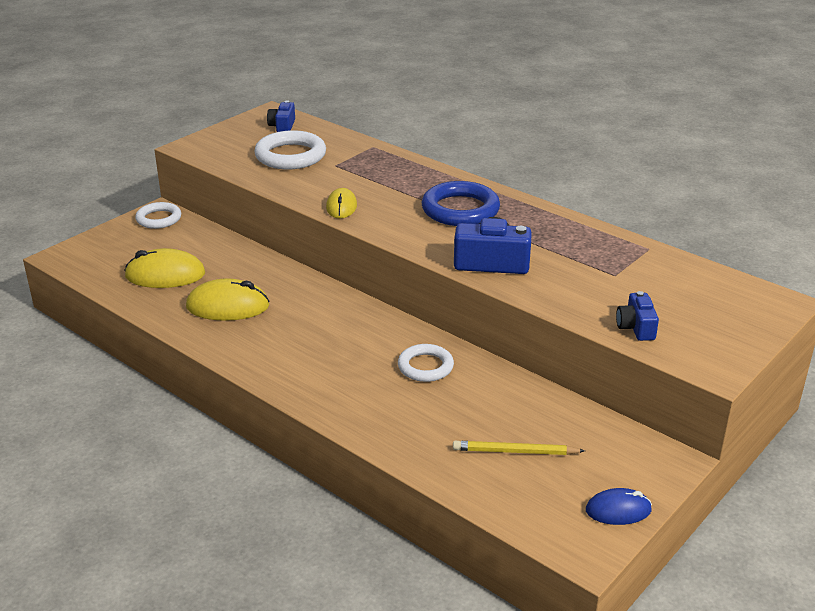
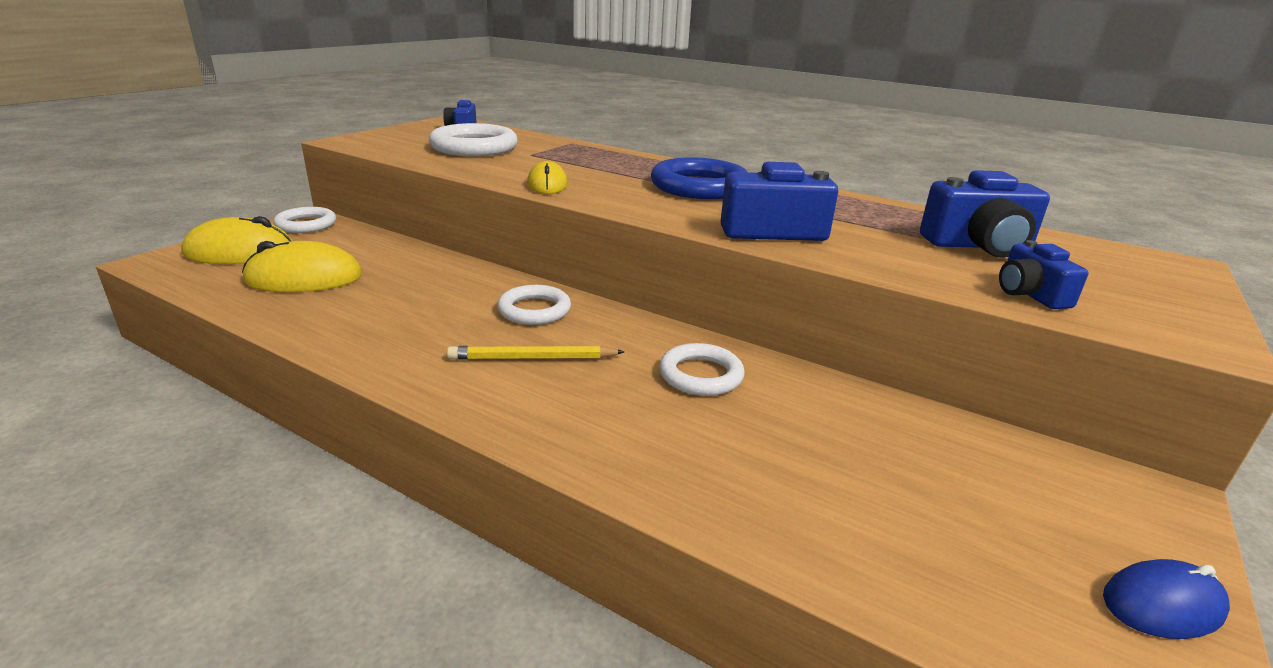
camera: 10 degrees left, 5 degrees down
yellow mouse [186,278,270,321] -> yellow mouse moved to [181,216,292,264]
yellow pencil [453,441,585,455] -> yellow pencil moved to [447,346,625,360]
none -> white ring [497,285,571,325]
none -> blue camera [920,170,1050,257]

